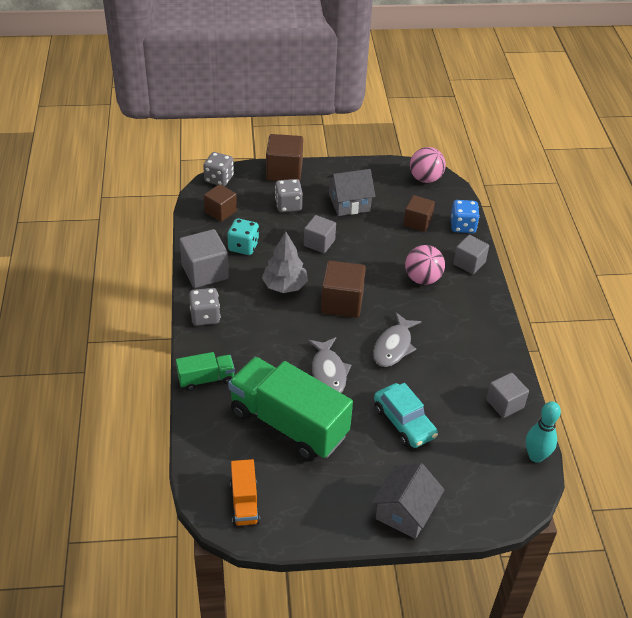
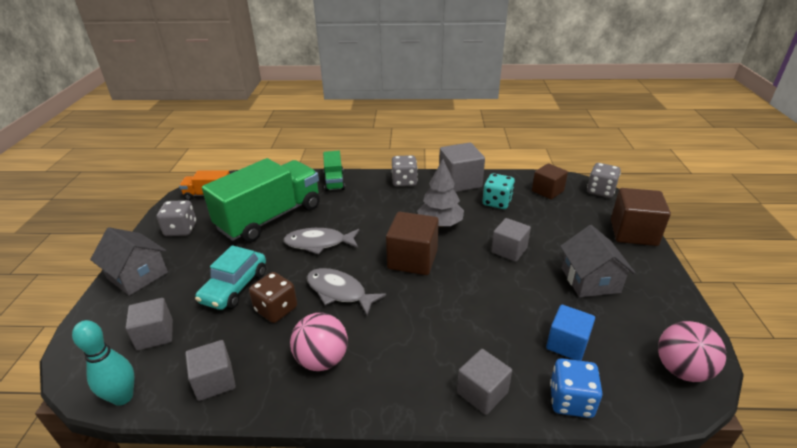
camera: 100 degrees right, 10 degrees down
grey dice [275,179,303,212] -> grey dice moved to [157,200,196,236]
turquoise car [374,383,438,448] -> turquoise car turned 45 degrees counterclockwise [195,245,266,310]
brown cube [403,195,435,232] -> blue cube [546,305,595,361]
pink ball [405,245,445,285] -> pink ball moved to [290,313,348,371]
none -> grey cube [126,298,173,351]
none -> brown dice [249,272,297,323]

